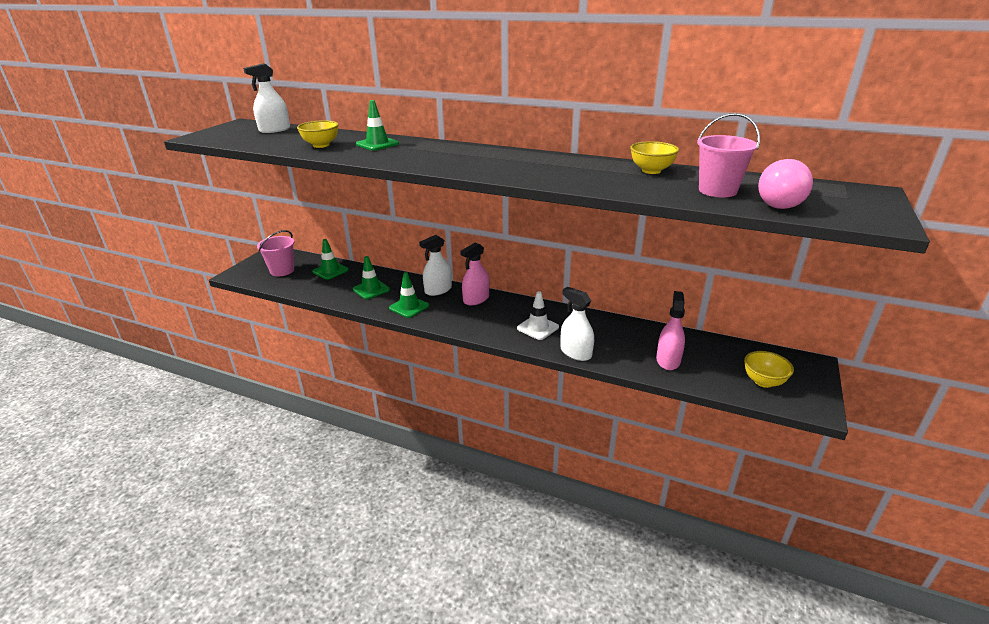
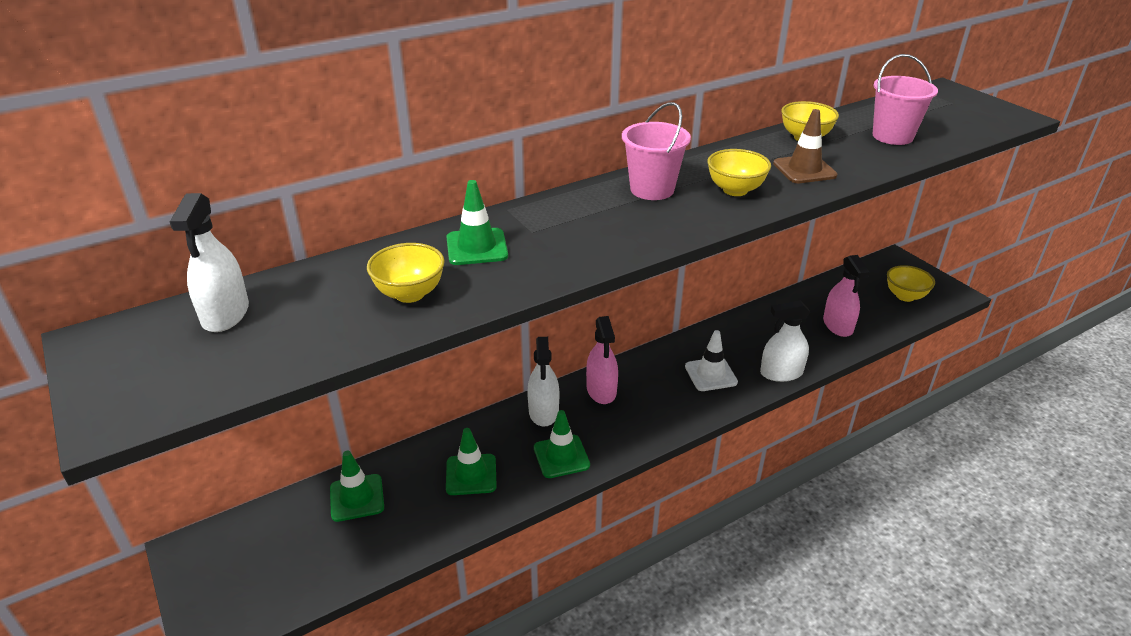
camera: 55 degrees left, 5 degrees up
pink bucket [257,230,294,276] -> pink bucket moved to [622,102,691,200]
pink spray bottle [656,291,685,370] -> pink spray bottle turned 150 degrees counterclockwise [823,255,870,337]
pink light bulb [758,159,813,209] -> none
none -> yellow bowl [707,149,771,196]
none -> brown traffic cone [773,109,837,183]

